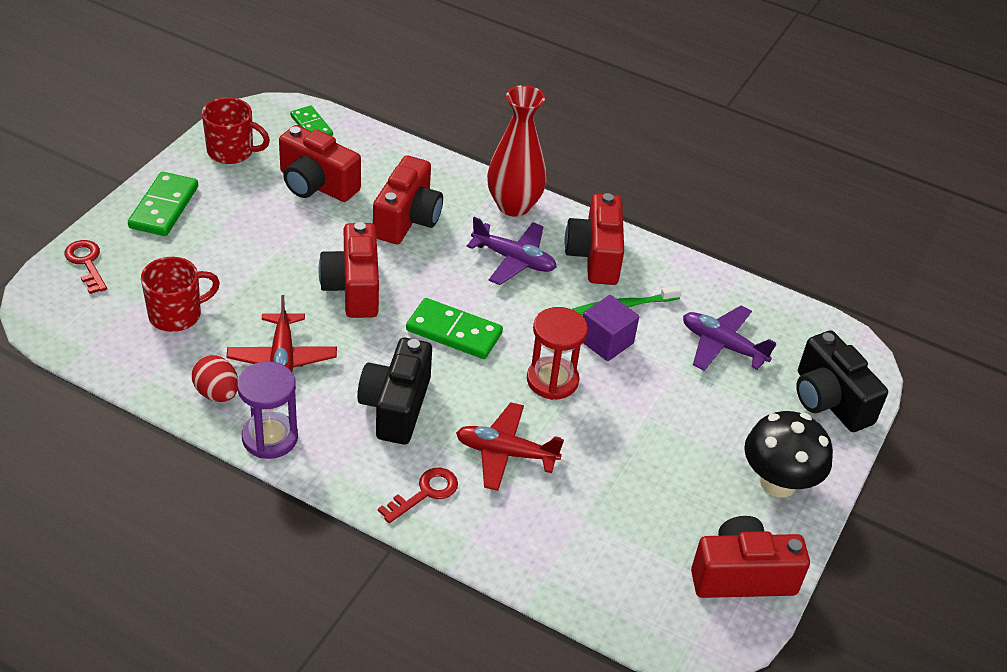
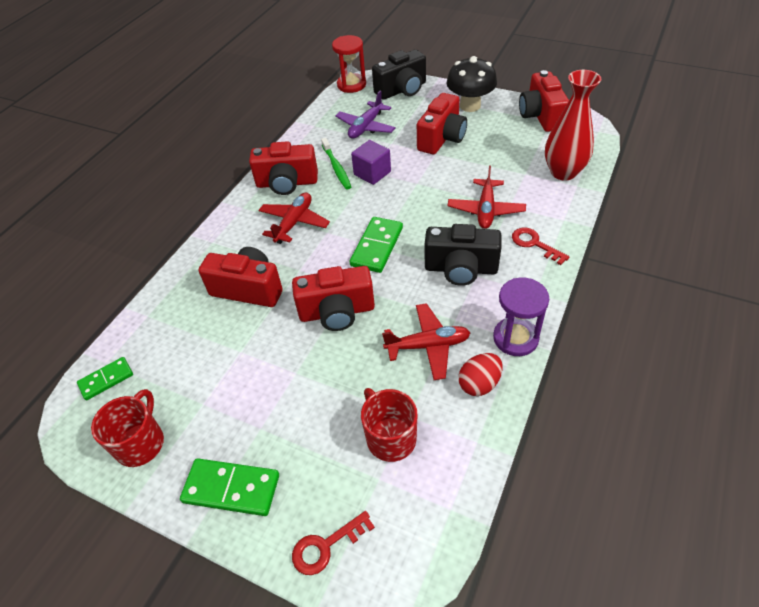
camera: 85 degrees left, 5 degrees up
red camera [279,125,361,202] -> red camera moved to [417,93,467,155]
purple plane [467,217,557,285] -> red plane [258,192,330,244]
red vase [487,85,547,217] -> red vase moved to [545,70,601,181]
red hourglass [527,307,588,400] -> red hourglass moved to [332,35,366,93]

